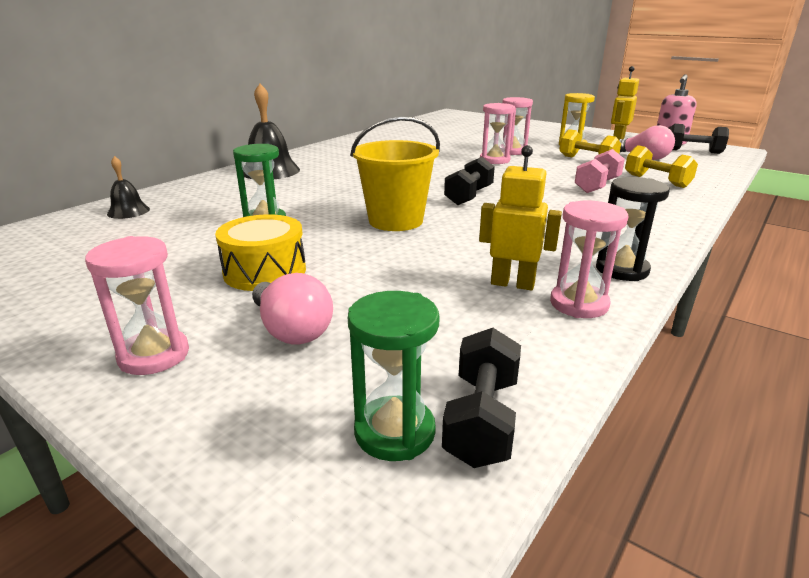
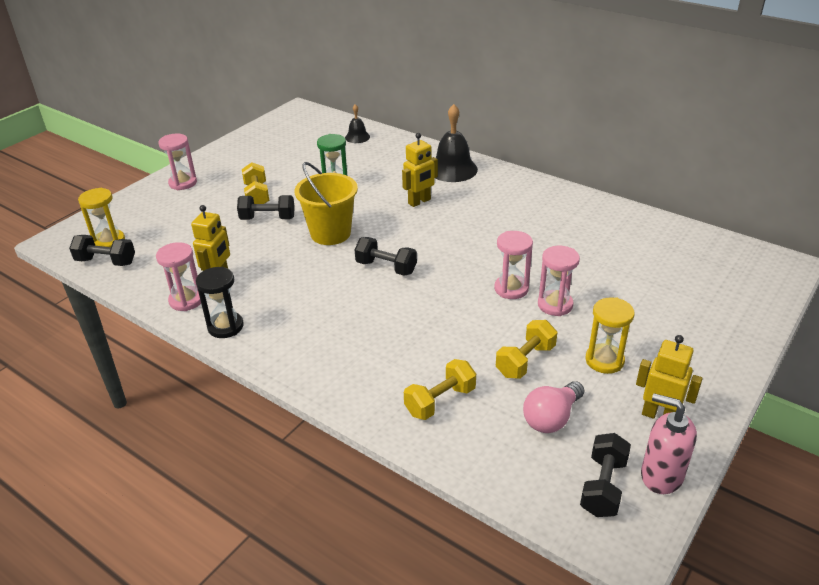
camera: 90 degrees right, 10 degrees up
yellow drum [215,214,306,291] -> yellow dumbbell [242,162,269,204]
pink light bulb [252,273,333,345] -> none
green hourglass [348,291,440,461] -> yellow hourglass [78,188,125,247]
pink dumbbell [575,149,625,193] -> none
none -> black dumbbell [237,195,295,220]
none -> yellow robot [402,133,438,207]

